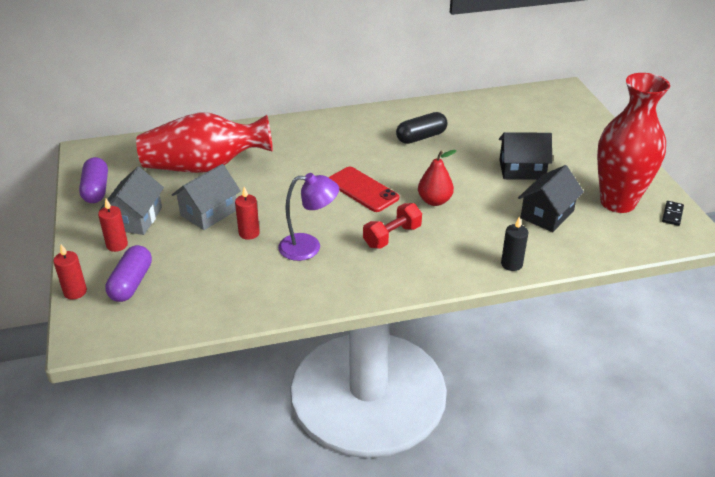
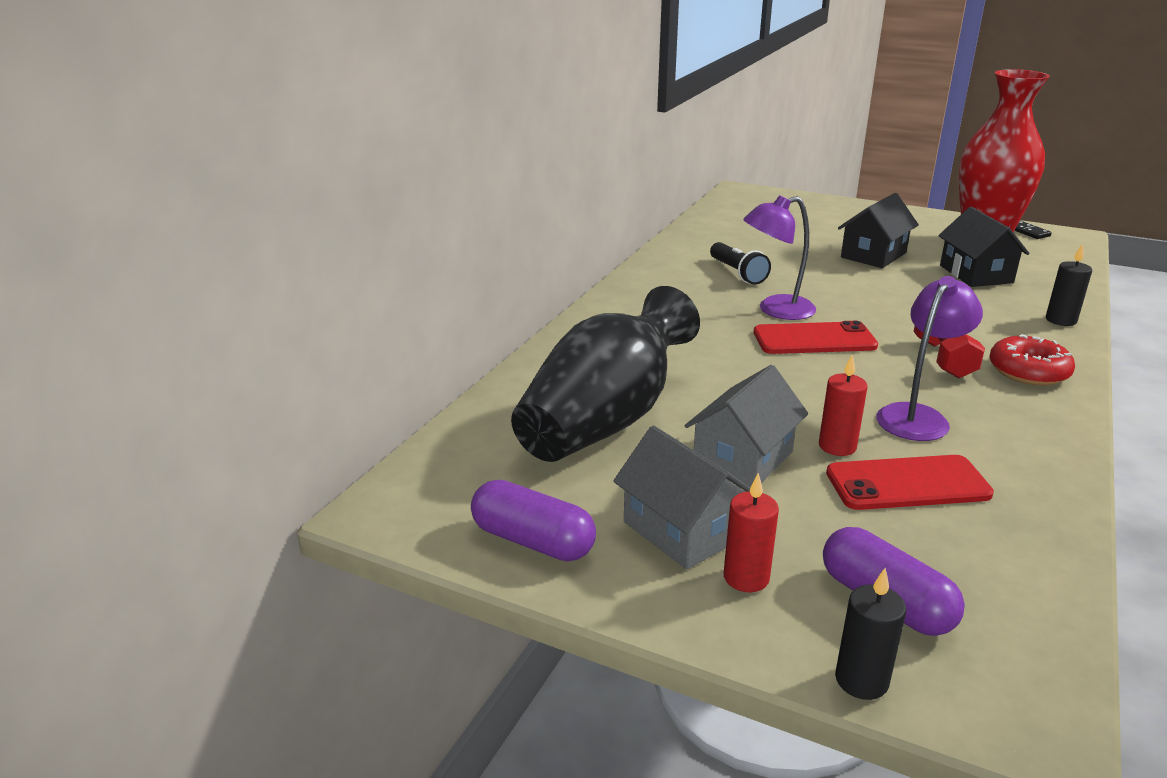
camera: 50 degrees left, 10 degrees down
red candle [53,244,87,300] -> black candle [835,568,906,700]
red vase [136,112,273,173] -> black vase [511,286,700,462]
grey house [172,164,241,230] -> grey house turned 45 degrees clockwise [685,365,808,488]
black capsule [396,112,448,144] -> black flashlight [710,242,771,285]
red pear [418,150,457,206] -> none
none -> purple lamp [743,195,816,320]
none -> red phone [826,455,994,510]
none -> red donut [990,334,1075,386]

